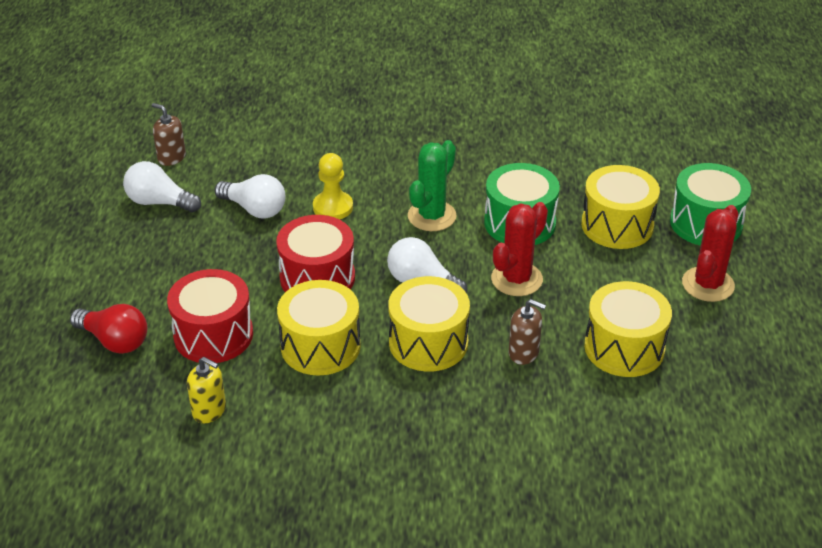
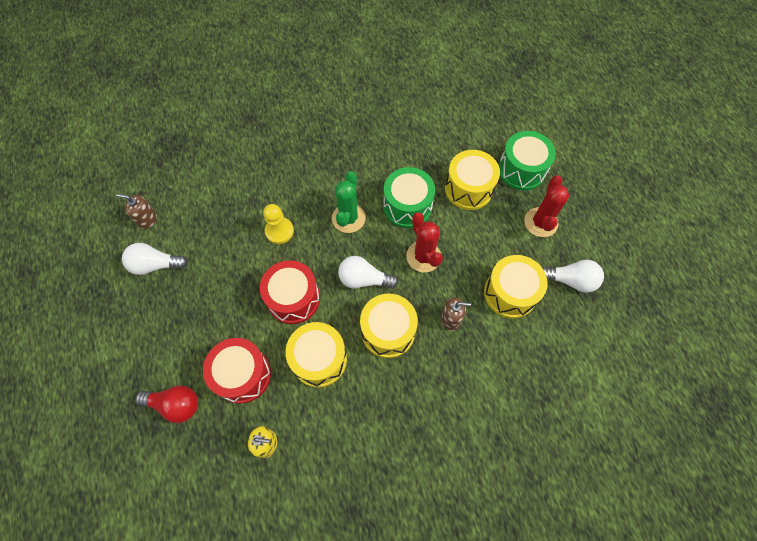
camera: 20 degrees left, 25 degrees up
white light bulb [215,174,285,219] -> white light bulb moved to [542,260,604,293]
red cactus [491,202,548,296] -> red cactus turned 45 degrees counterclockwise [406,212,443,272]

